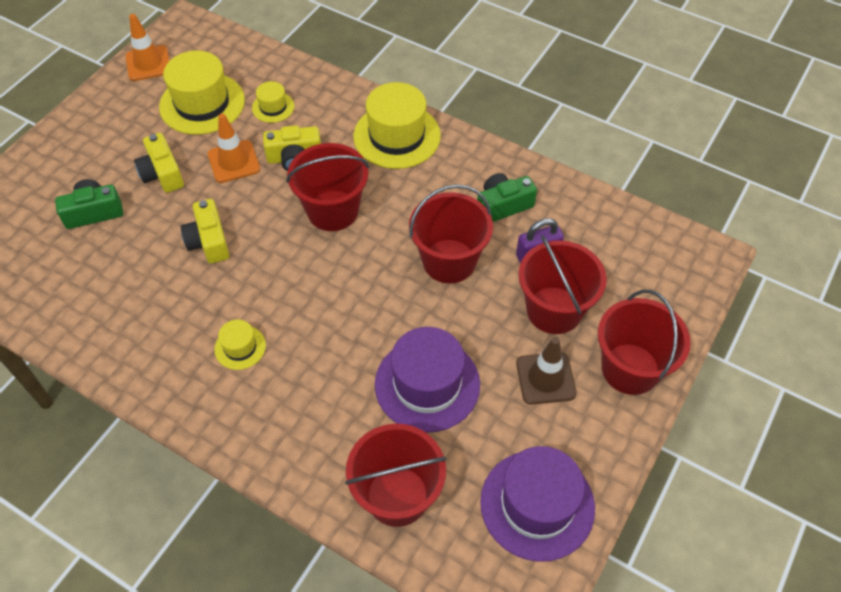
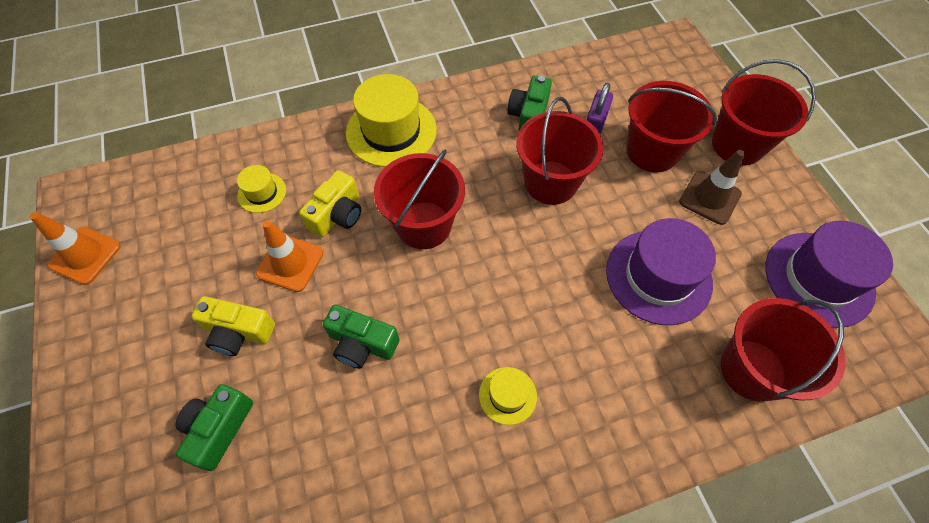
camera: 50 degrees left, 5 degrees up
yellow hat [159,51,245,135] -> none
yellow camera [181,199,229,263] -> green camera [323,305,400,369]

